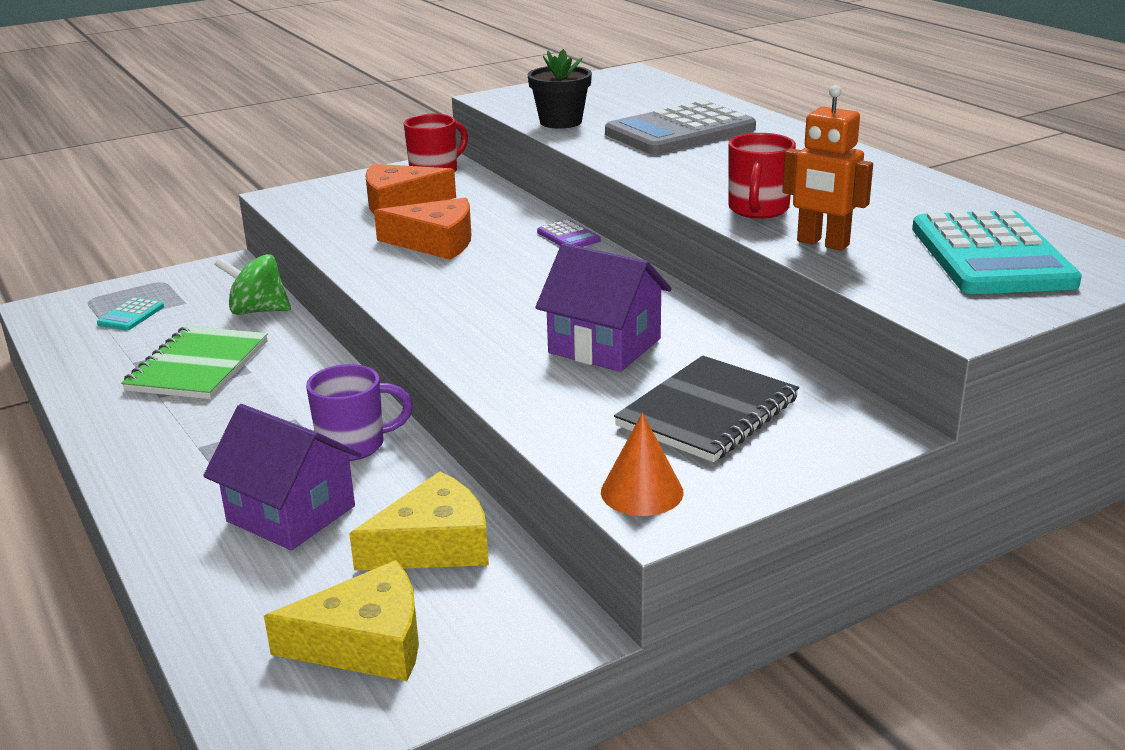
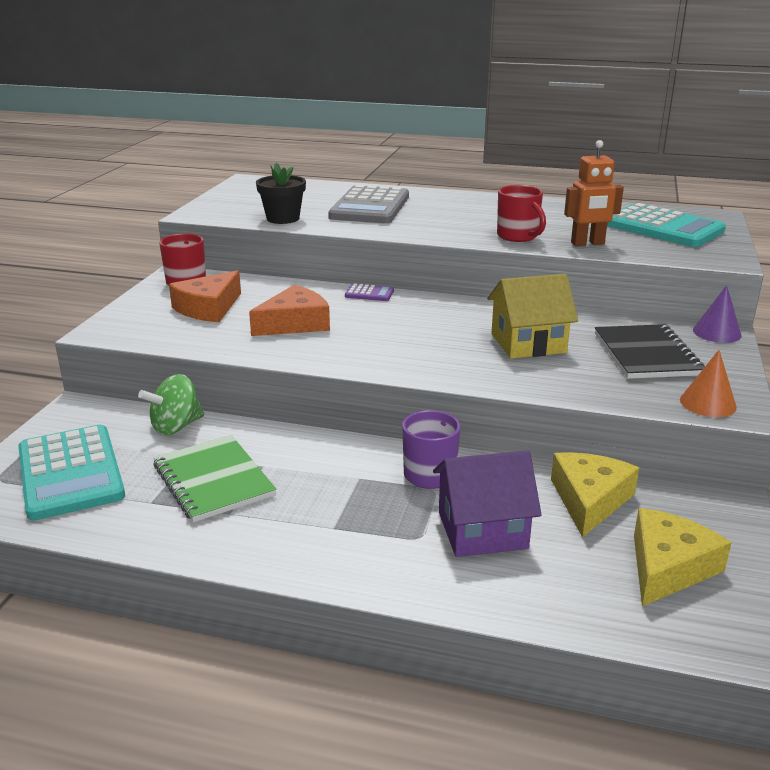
camera: 45 degrees left, 0 degrees up
turquoise calculator [97,298,164,331] -> turquoise calculator [18,425,125,521], size x2.33
purple house [535,243,672,372] -> yellow house [487,274,578,359]
none -> purple cone [693,285,741,343]

